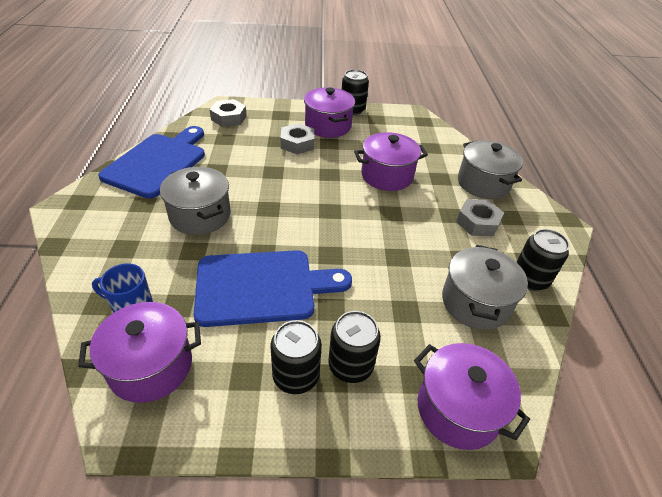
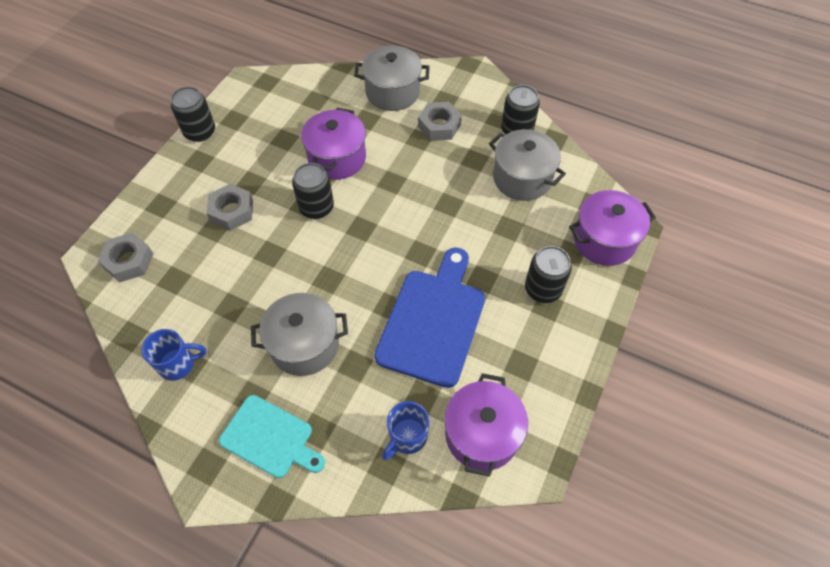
camera: 60 degrees left, 15 degrees up
blue cutting board [98,126,205,199] -> blue mug [142,329,206,381]
black can [270,320,322,394] -> black can moved to [292,163,334,219]
purple pot [304,87,355,138] -> none
none -> turquoise cutting board [219,395,325,478]

